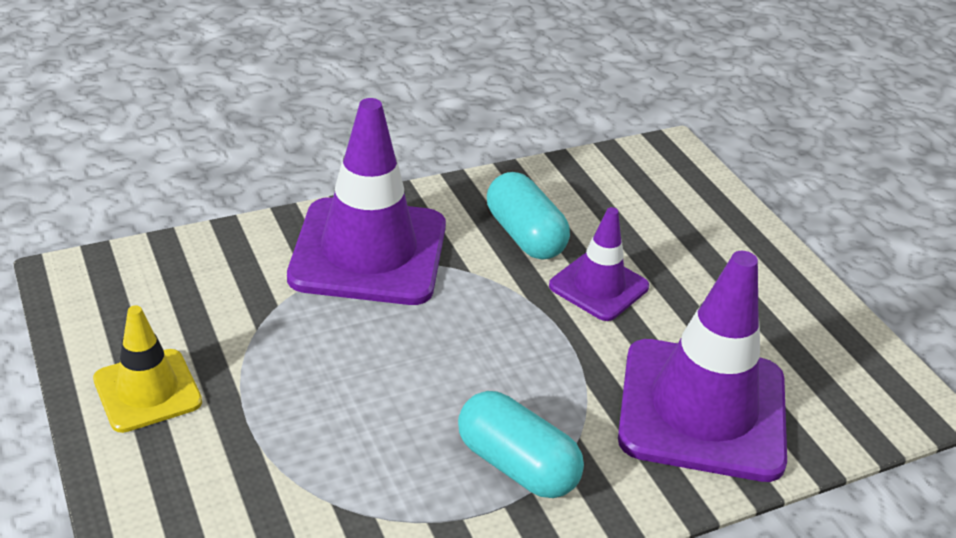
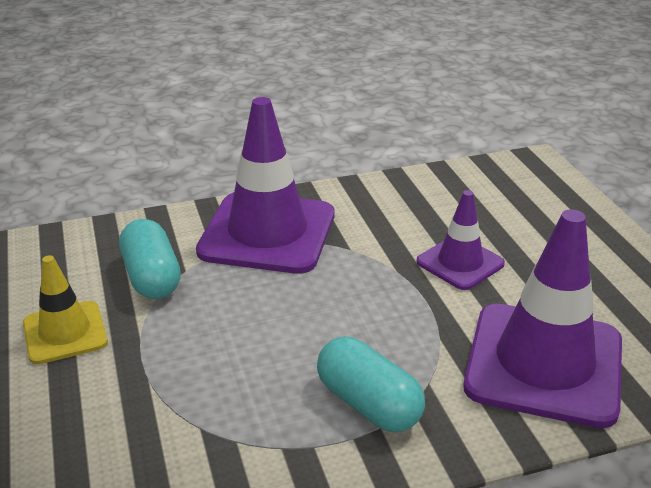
camera: 10 degrees right, 5 degrees down
turquoise capsule [487,172,570,260] -> turquoise capsule moved to [119,219,181,299]

